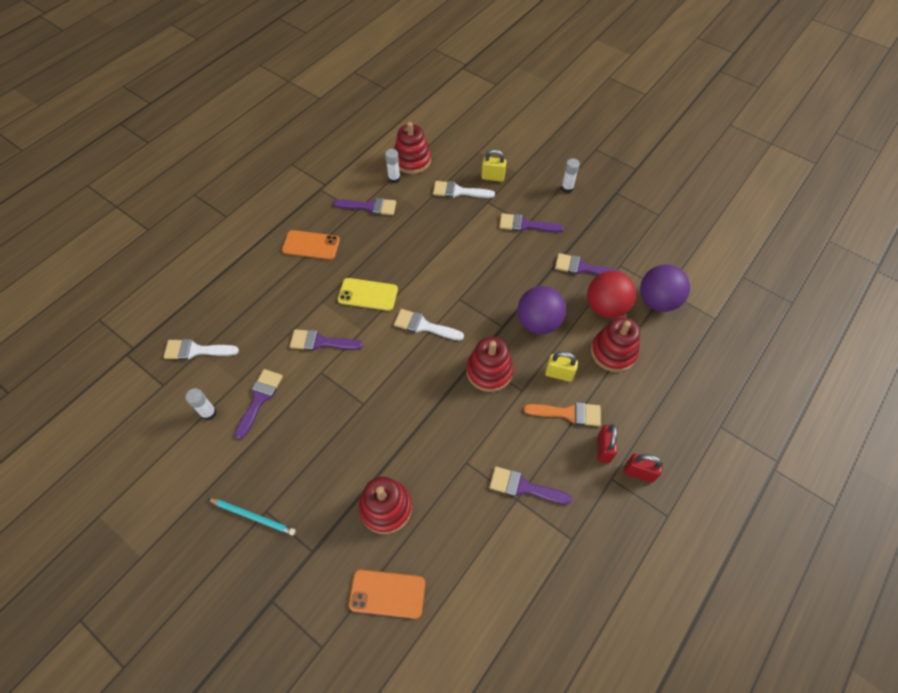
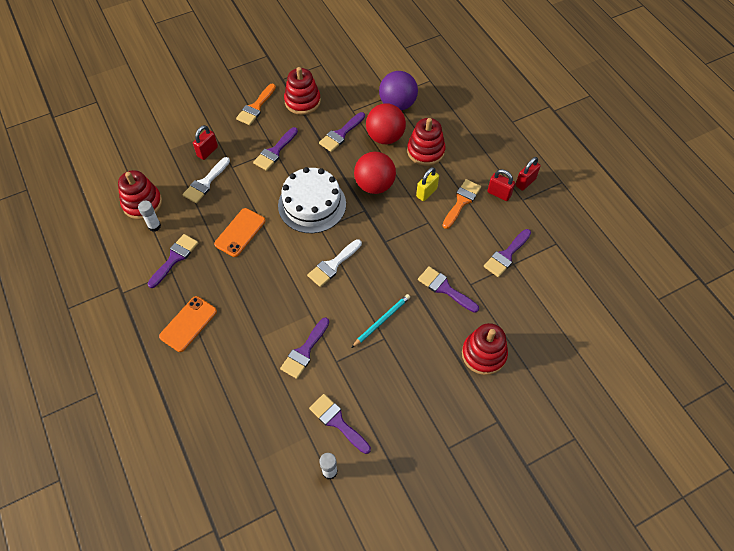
camera: 65 degrees left, 0 degrees up
white brush [164,339,239,360] -> none
turquoise pencil [207,498,296,535] -> turquoise pencil moved to [351,294,410,348]
yellow phone [338,278,398,311] -> none
orange phone [349,570,425,619] -> orange phone moved to [214,208,266,257]
red stacking toy [466,337,514,392] -> red stacking toy moved to [284,67,321,115]
yellow padlock [481,149,506,182] -> red padlock [193,125,218,160]
purple ball [517,286,566,334] -> red ball [354,152,396,194]
white glue stick [561,158,580,193] -> orange brush [236,84,276,125]
none -> white cake [278,167,346,233]
none -> purple brush [418,266,479,313]

